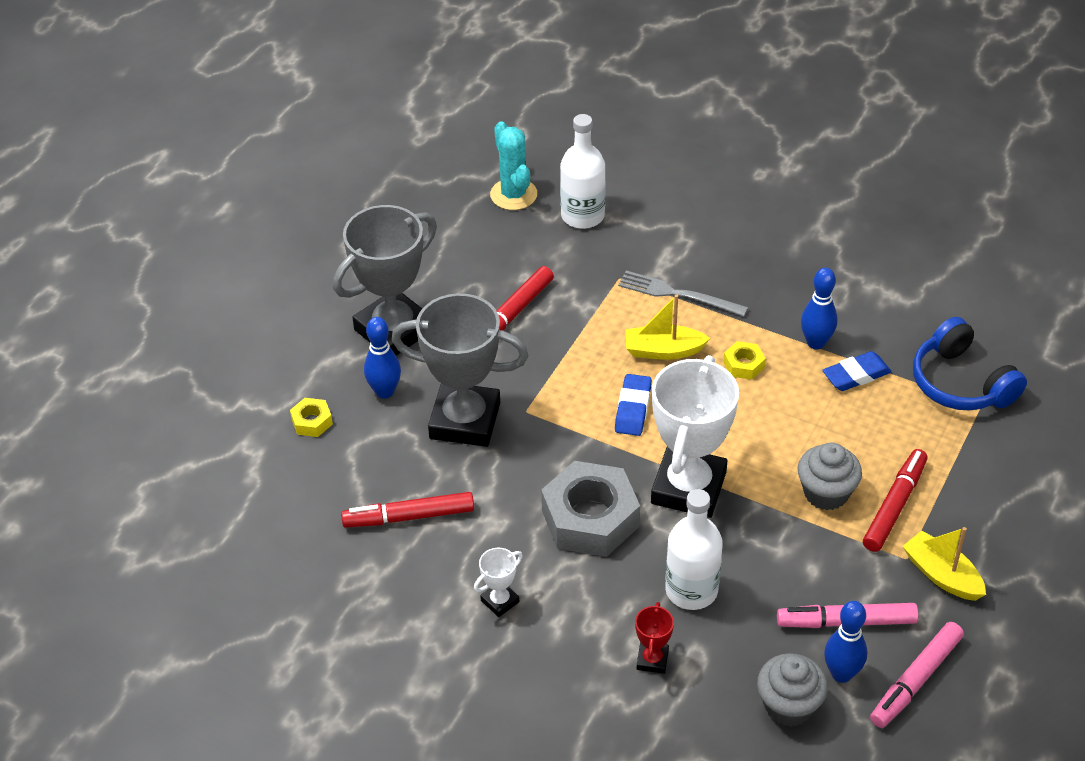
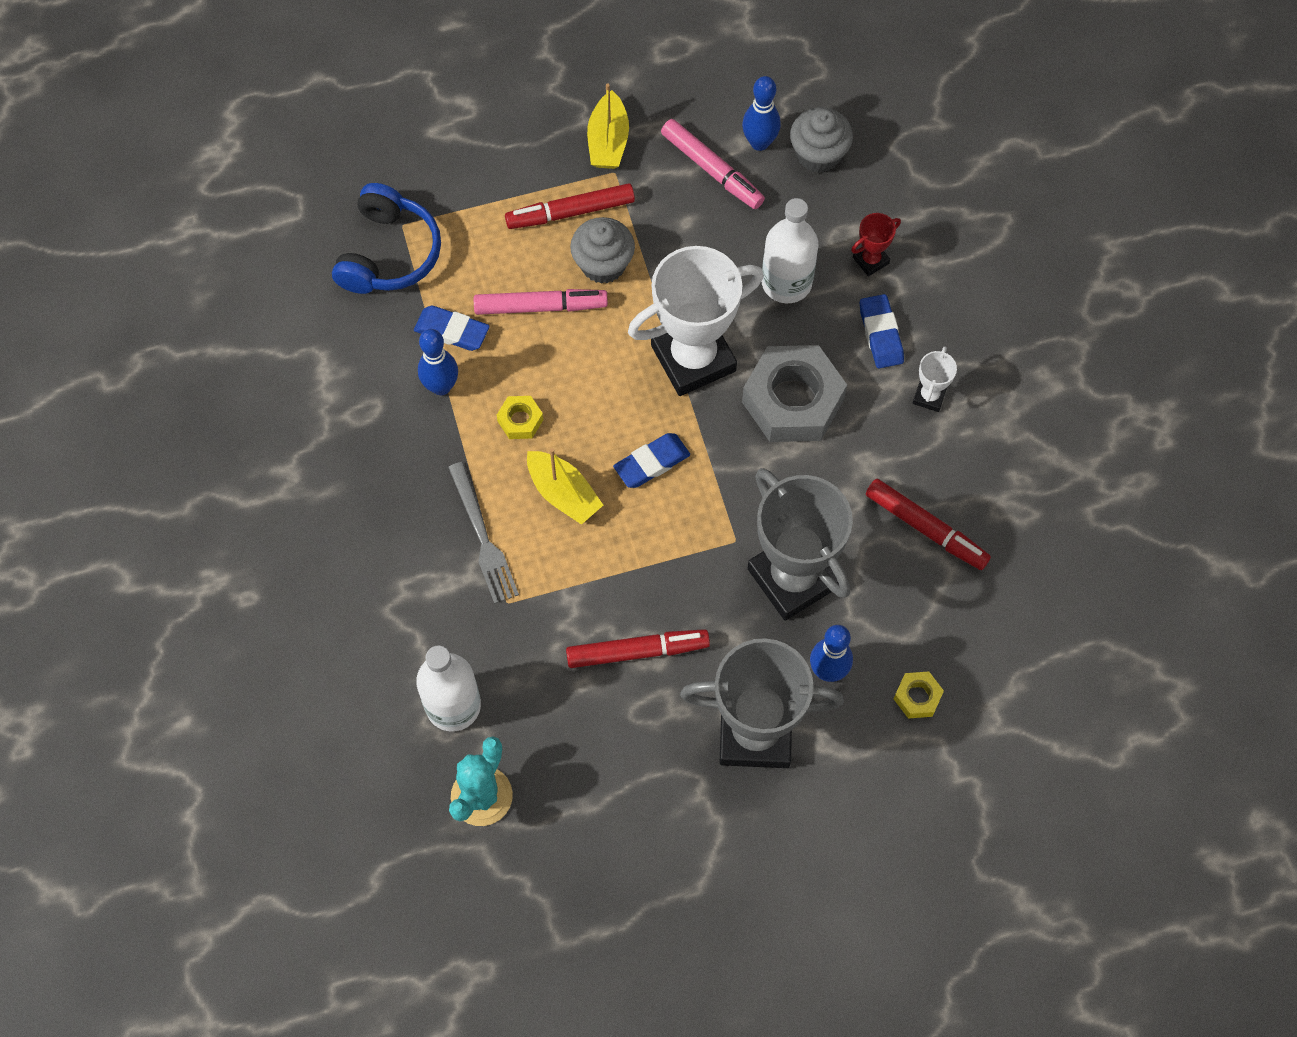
camera: 135 degrees left, 20 degrees up
white trophy [474,548,523,617] -> white trophy turned 75 degrees counterclockwise [913,347,957,412]
pink marker [870,622,964,728] -> pink marker moved to [474,289,608,315]
none -> blue eraser [860,294,904,368]

